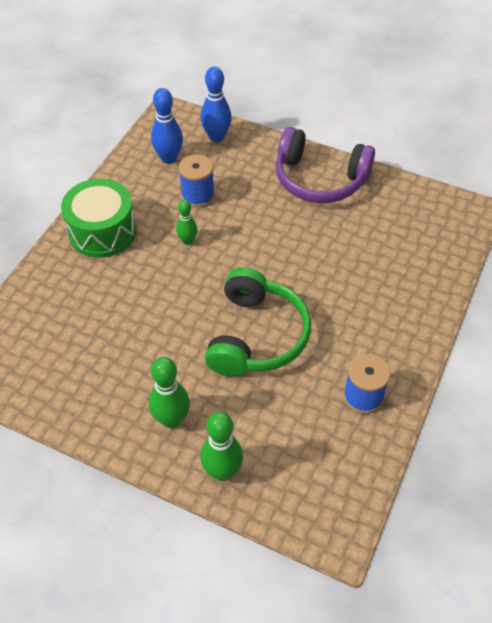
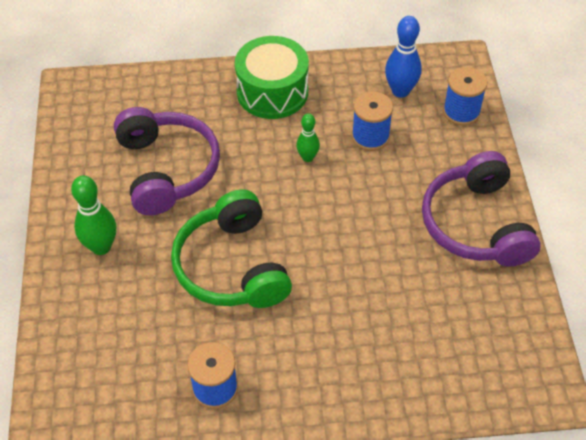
camera: 60 degrees right, 0 degrees up
green bowling pin [200,412,243,481] -> none
blue bowling pin [201,66,232,142] -> blue spool [443,67,487,126]
green headphones [205,267,311,376] -> green headphones turned 90 degrees clockwise [171,190,292,308]
none -> purple headphones [114,107,220,215]

